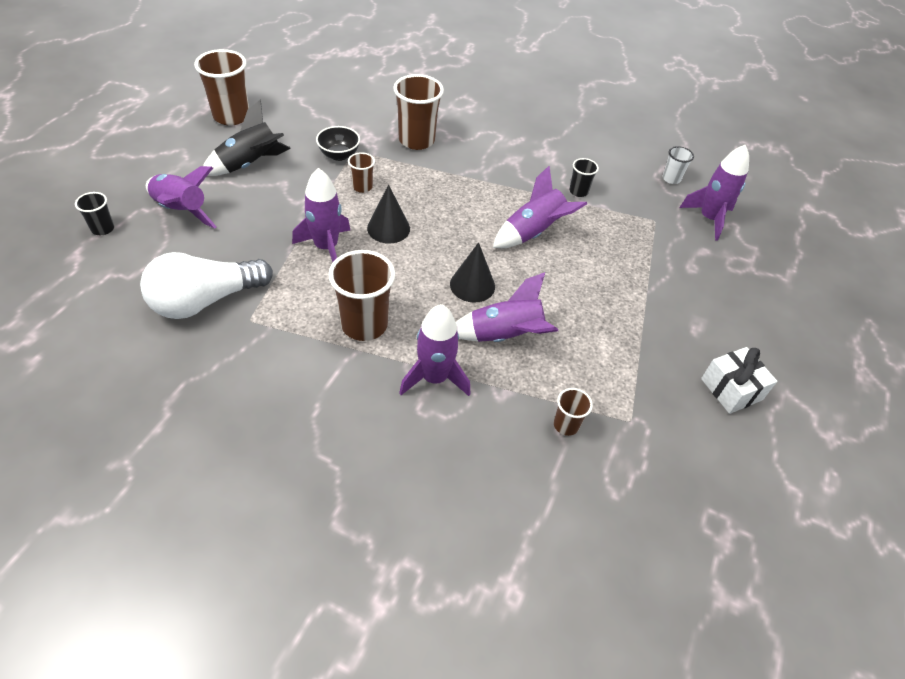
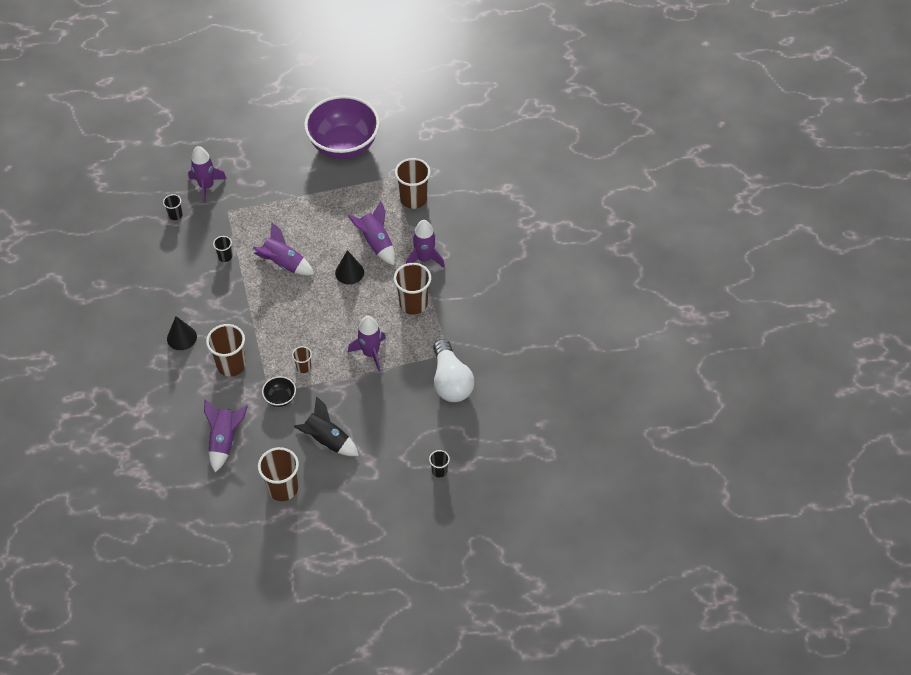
camera: 115 degrees left, 5 degrees up
white light bulb [140,252,273,319] -> white light bulb turned 45 degrees clockwise [433,339,475,402]
purple rocket [146,166,217,229] -> purple rocket moved to [204,399,248,472]
black cone [367,184,410,244] -> black cone moved to [167,316,197,350]
brown cup [554,388,593,436] -> brown cup [395,158,431,209], size x1.95
white cup [663,146,694,184] -> black cup [163,194,183,220]
white gift [701,347,777,414] -> purple bowl [304,95,380,159]

